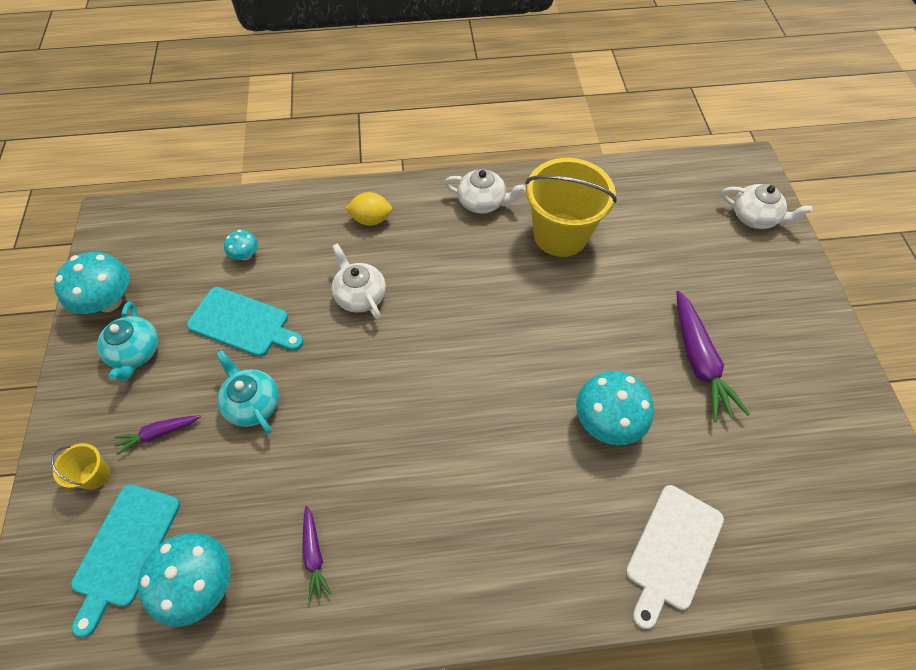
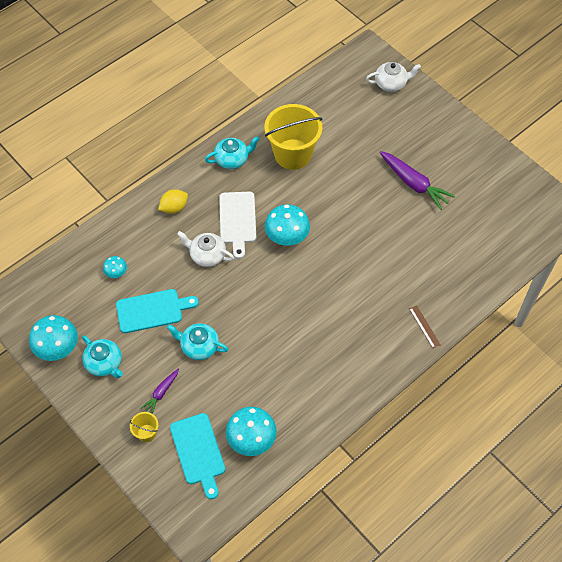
camera: 35 degrees left, 0 degrees up
purple carrot [302,506,332,602] -> none
white teapot [444,169,526,214] -> turquoise teapot [205,136,260,169]
turquoise mushroom [576,371,654,445] -> turquoise mushroom moved to [265,204,310,246]
white cutting board [626,485,724,629] -> white cutting board moved to [219,192,256,259]
none -> brown ruler [409,305,441,348]

